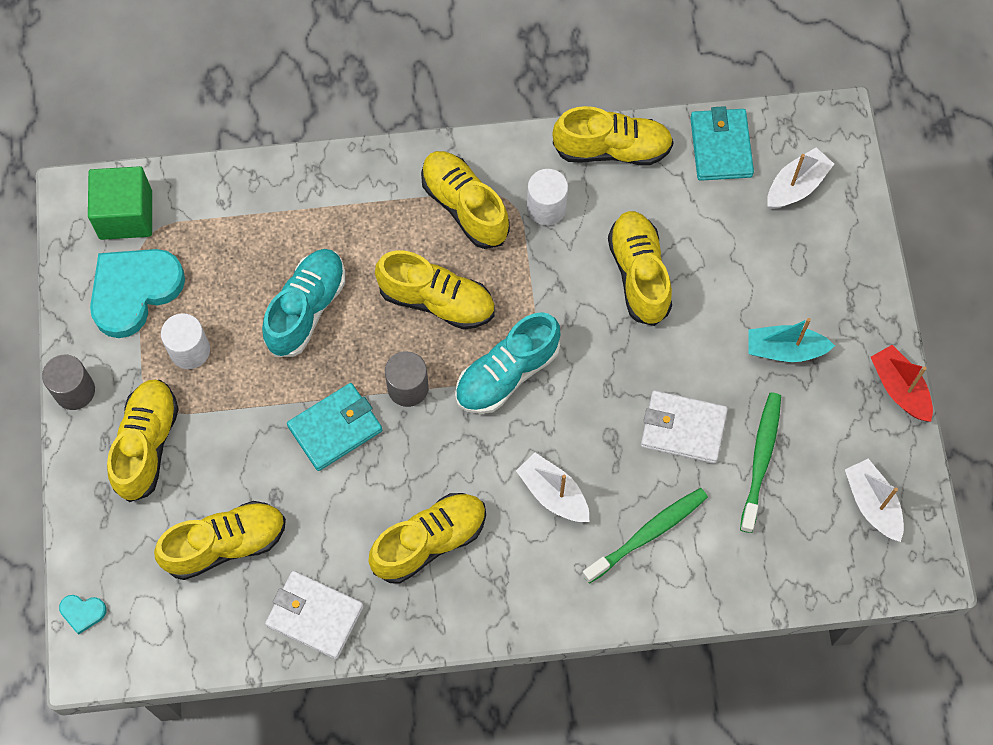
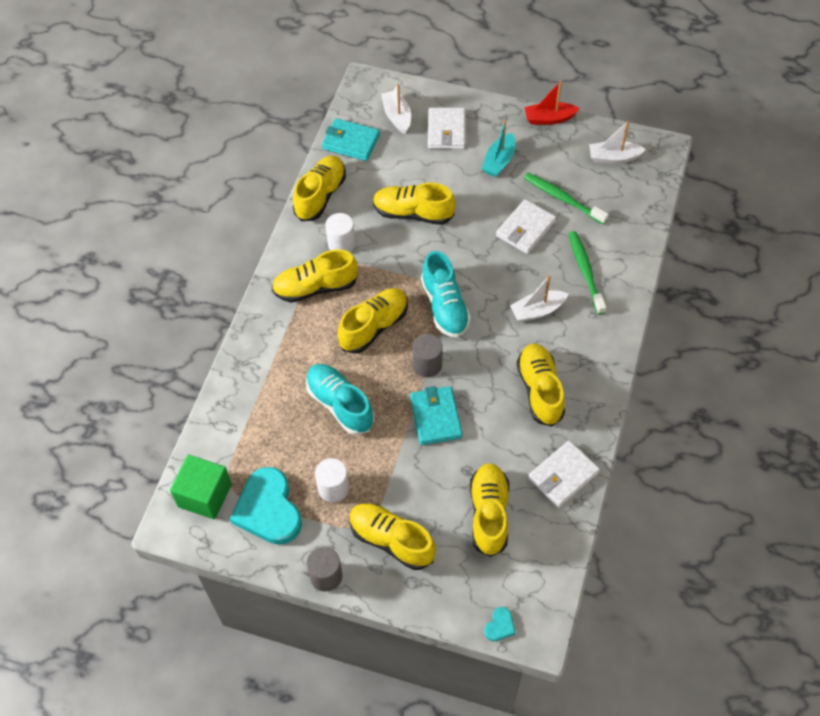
camera: 65 degrees left, 10 degrees down
none -> white wallet [428,107,465,149]

